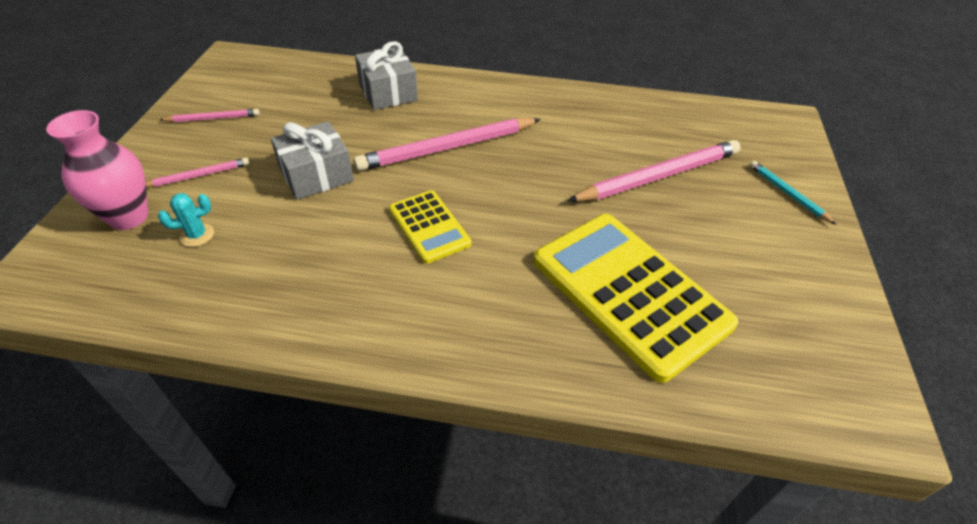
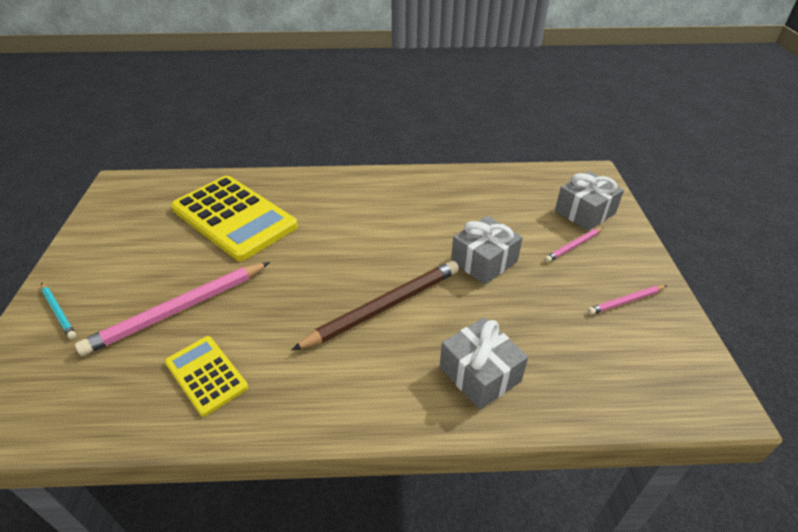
camera: 170 degrees right, 5 degrees down
pink vase [46,110,148,230] -> grey gift [555,171,624,231]
turquoise cactus [158,193,214,247] -> none
pink pencil [353,118,541,171] -> brown pencil [292,261,459,350]
yellow calculator [389,190,471,264] -> yellow calculator moved to [165,336,248,417]

